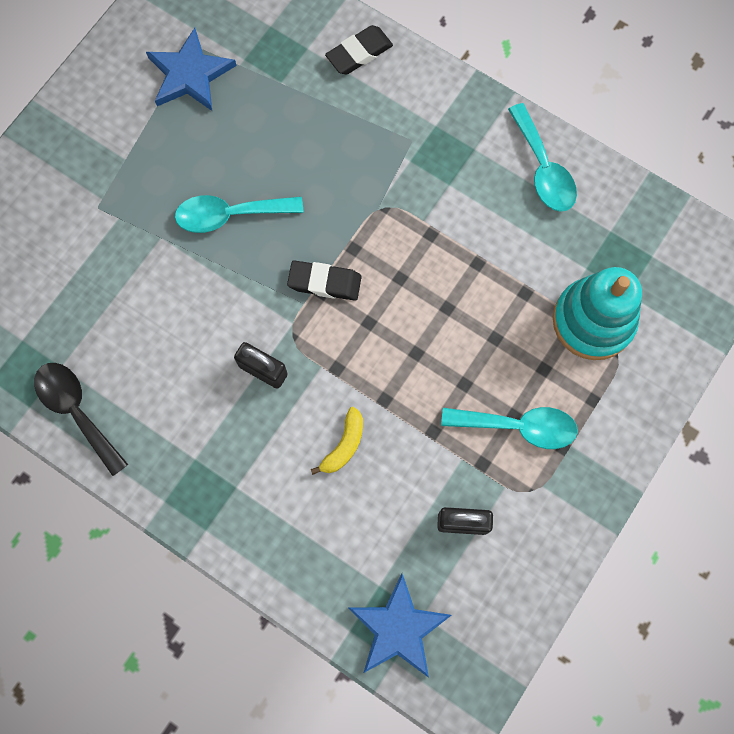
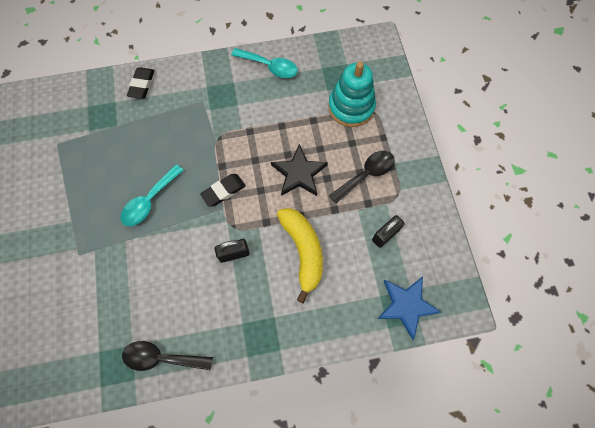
camera: 45 degrees left, 5 degrees down
blue star [146,28,237,111] -> none
yellow banana [311,407,363,475] -> yellow banana [277,208,323,303], size x2.00
turquoise spoon [441,407,578,449] -> black spoon [329,151,395,204]
none -> black star [271,144,328,196]

